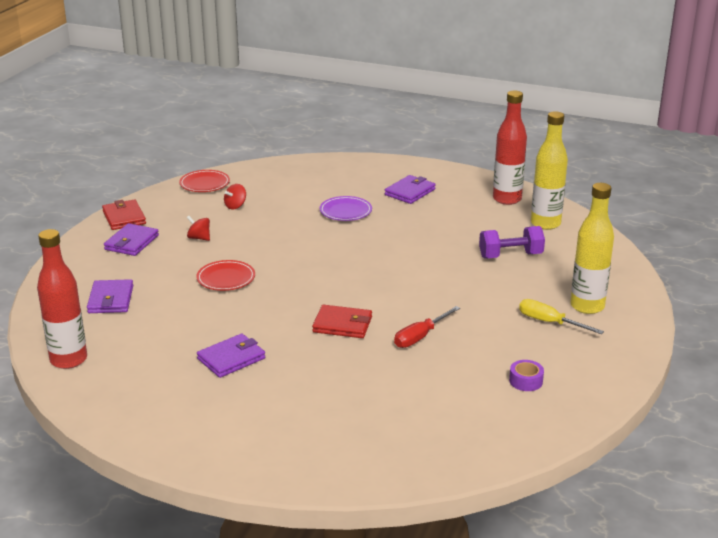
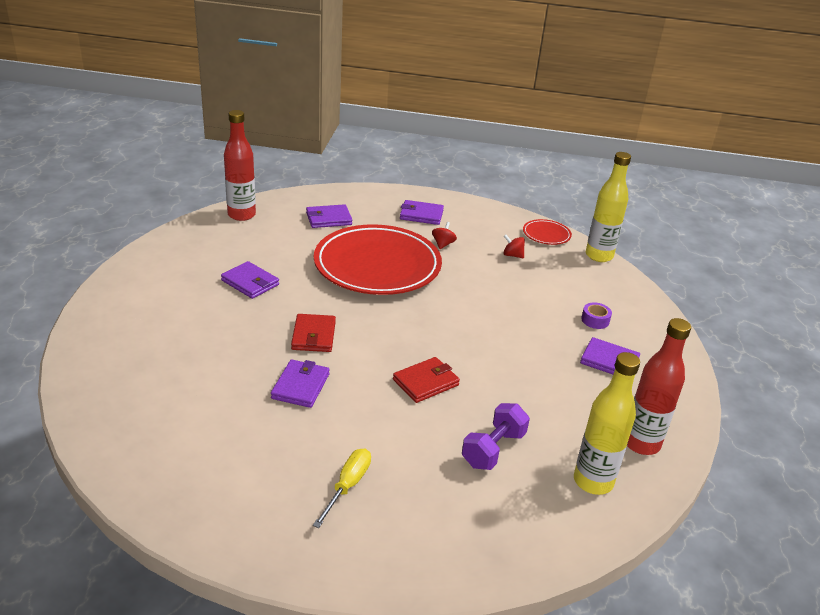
camera: 75 degrees right, 5 degrees up
red wallet [102,200,146,230] -> red wallet moved to [393,357,460,403]
red plate [196,260,255,291] -> red plate [314,224,442,295], size x2.40
purple plate [320,196,372,221] -> none
red screwdriver [394,306,460,348] -> purple wallet [271,359,330,408]
purple dumbbell [479,226,545,259] -> purple dumbbell turned 60 degrees clockwise [462,403,530,470]
purple tape [509,360,544,391] -> purple tape moved to [581,302,612,329]
yellow bottle [570,183,614,314] -> yellow bottle moved to [586,152,631,262]

